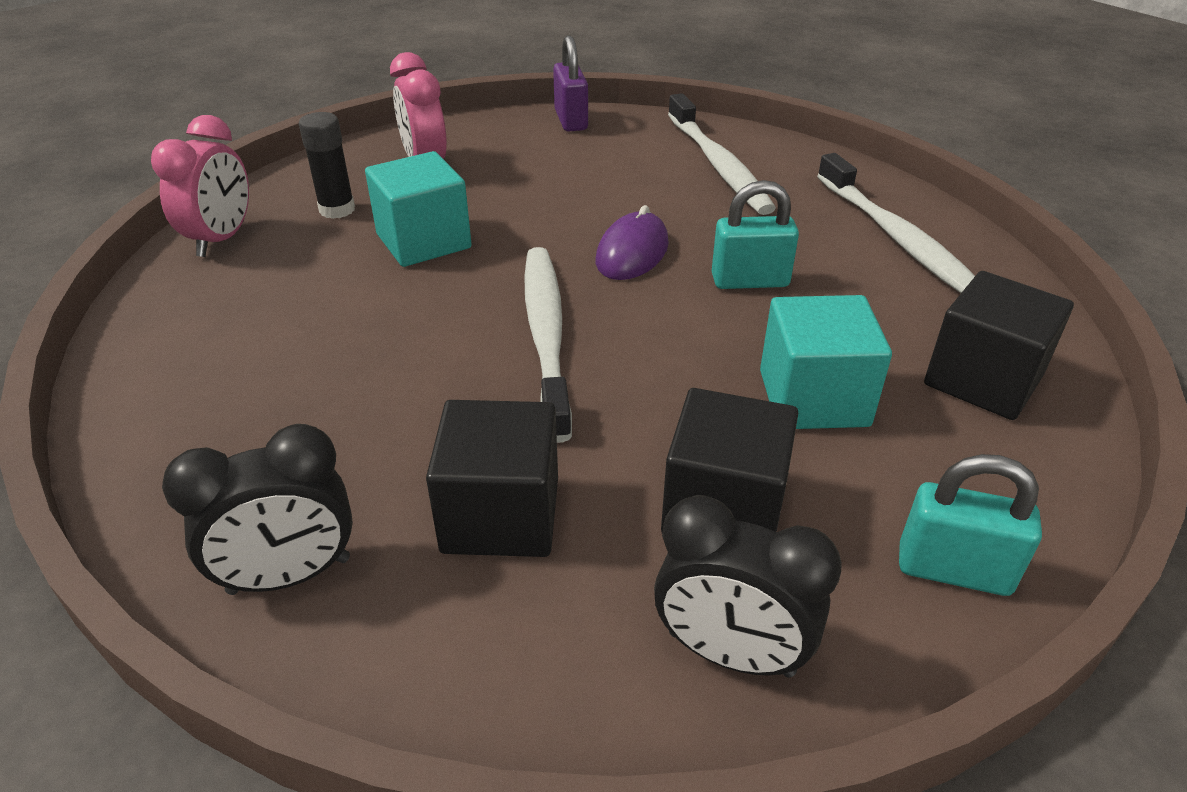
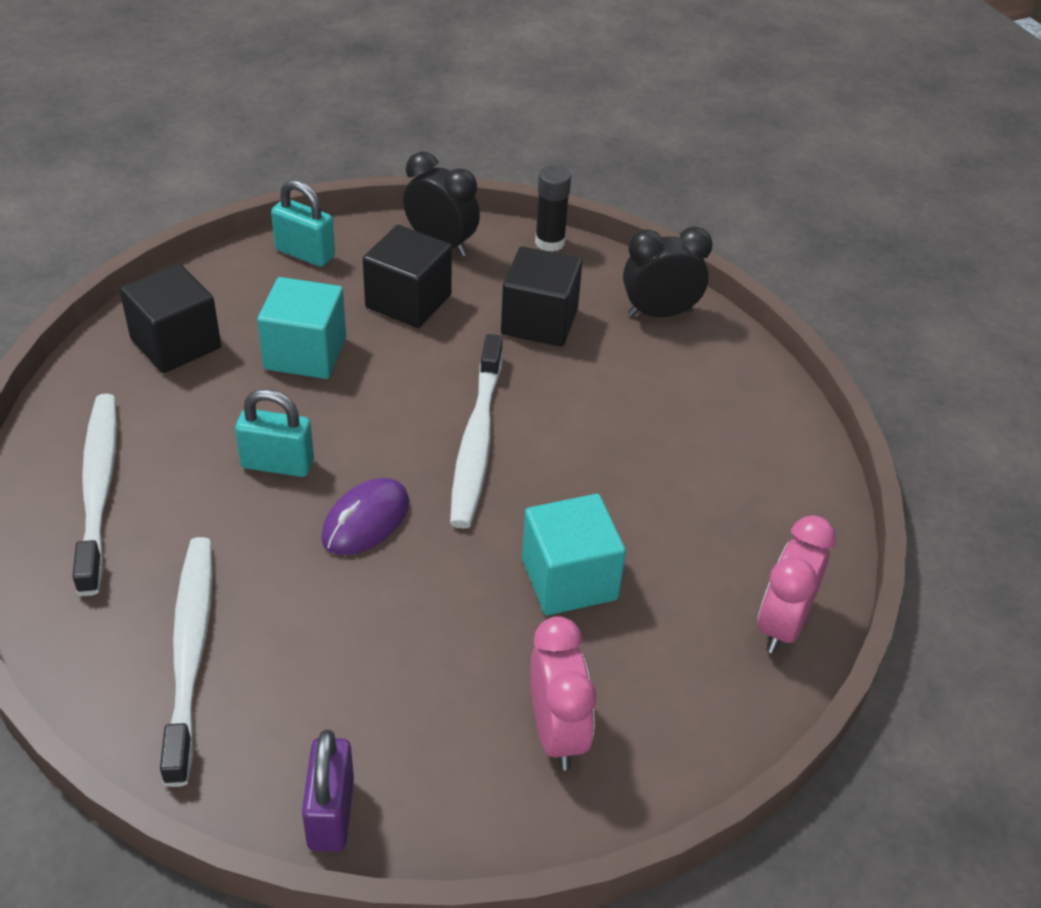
camera: 170 degrees left, 5 degrees up
black glue stick [299,112,355,219] -> black glue stick moved to [535,165,571,252]

